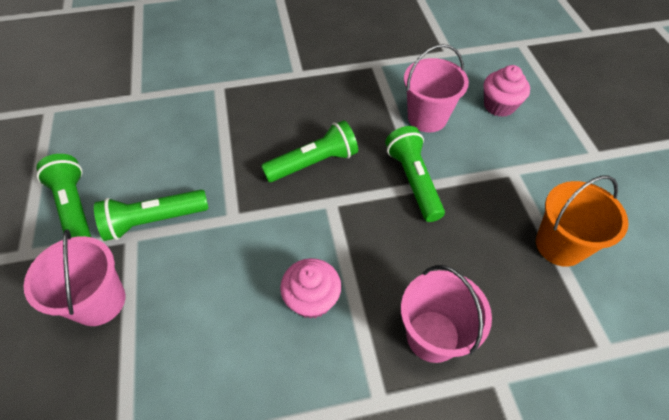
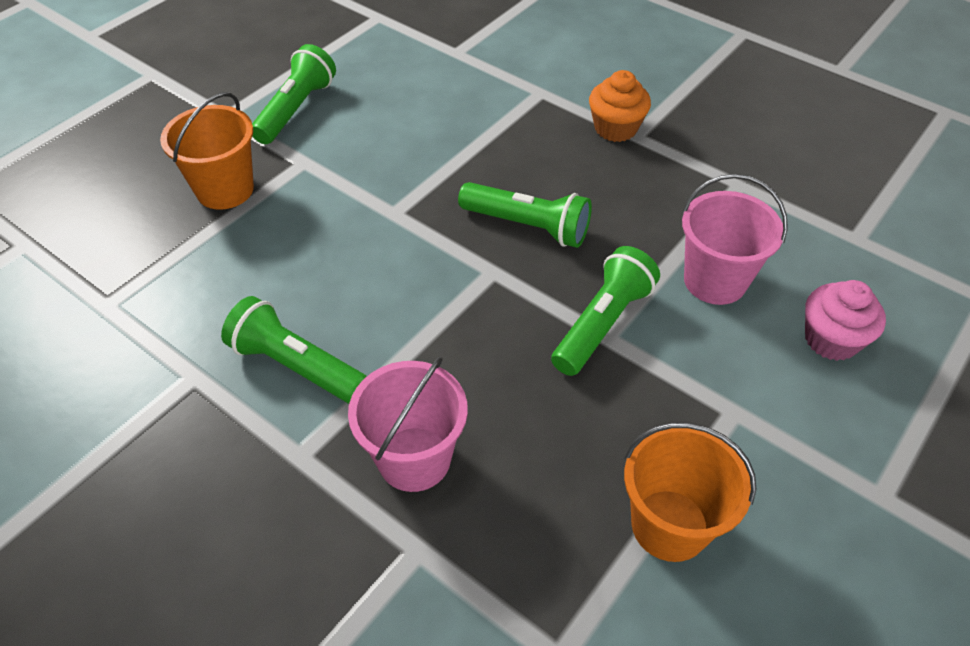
camera: 50 degrees right, 5 degrees down
pink bucket [24,229,125,326] -> orange bucket [160,92,254,210]
green flashlight [94,189,209,241] -> green flashlight moved to [221,296,367,404]
pink cupcake [280,258,341,319] -> none
none -> orange cupcake [589,70,651,142]

